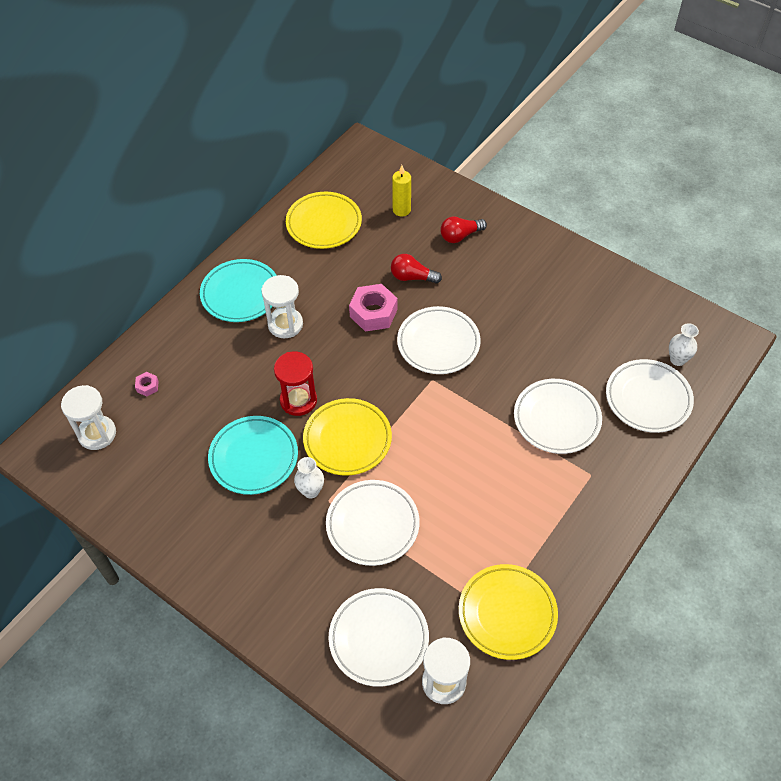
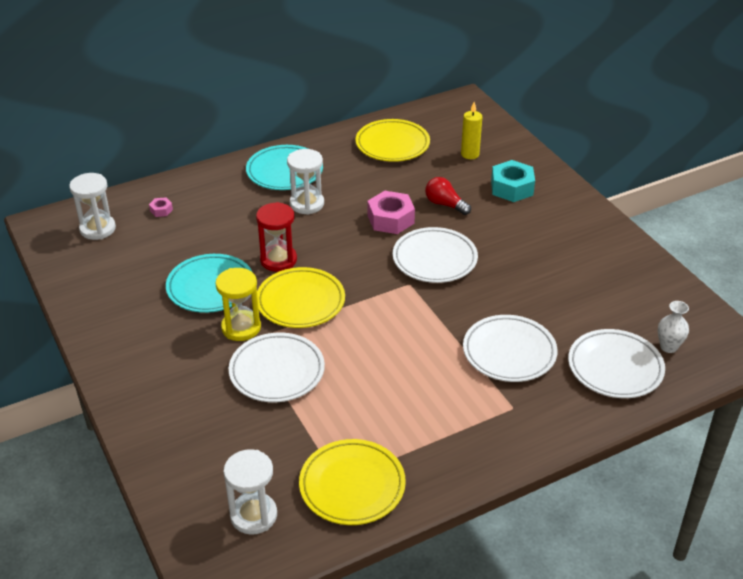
camera: 25 degrees right, 15 degrees down
white vase [294,457,324,498] -> yellow hourglass [215,268,261,341]
white plate [329,588,429,687] -> none
red light bulb [440,216,487,243] -> turquoise nut [491,160,535,202]

